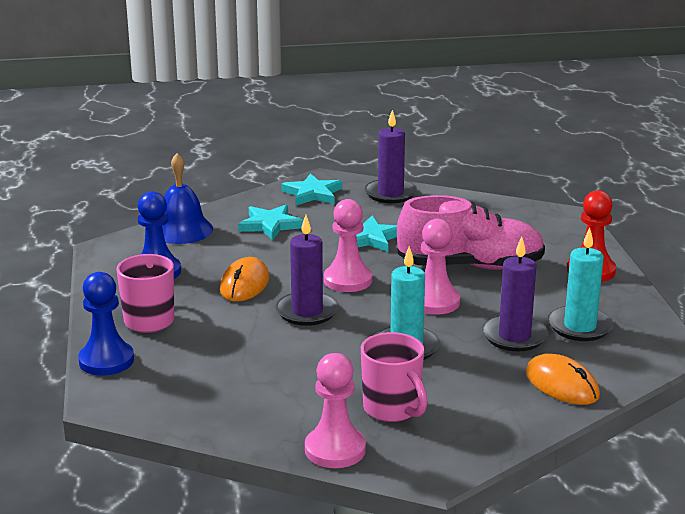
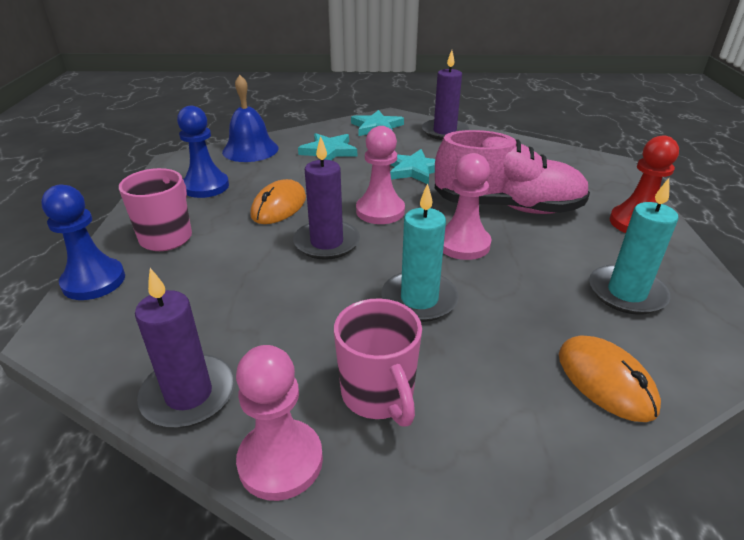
camera: 10 degrees right, 10 degrees up
purple candle [482,237,548,351] -> purple candle moved to [135,268,235,428]

